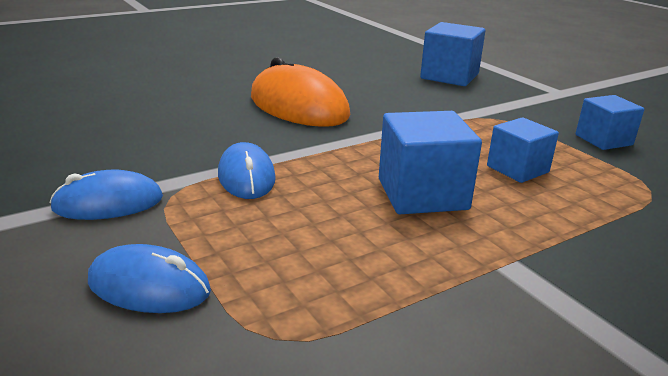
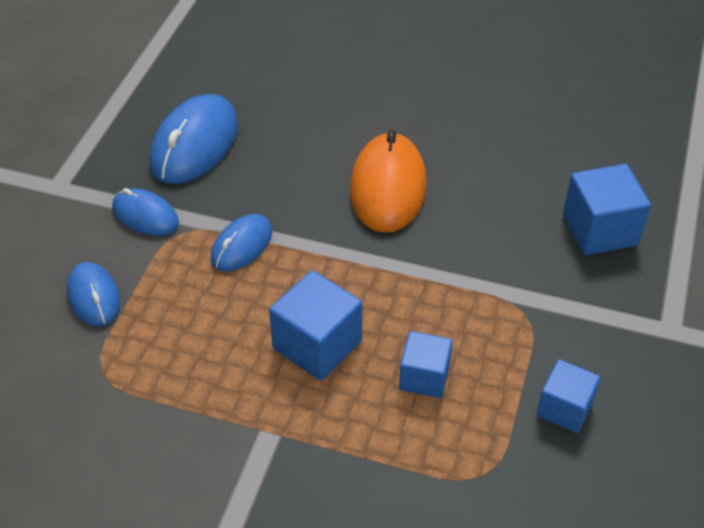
camera: 50 degrees right, 20 degrees up
none -> blue mouse [149,94,238,184]

